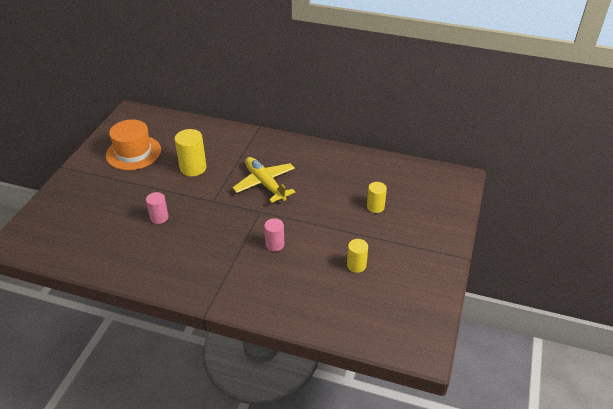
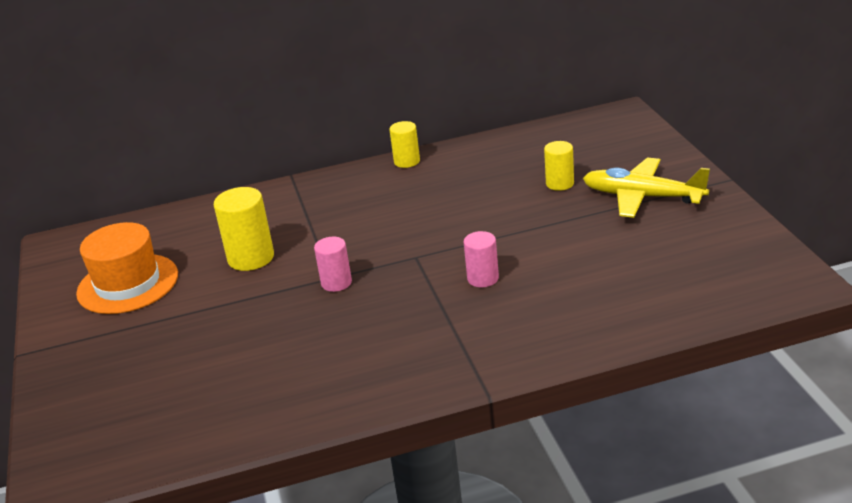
camera: 30 degrees left, 10 degrees down
pink cylinder [146,192,169,224] -> pink cylinder moved to [314,237,352,292]
yellow plane [232,157,295,203] -> yellow plane moved to [583,157,710,218]
yellow cylinder [347,239,368,273] -> yellow cylinder moved to [389,121,420,168]

